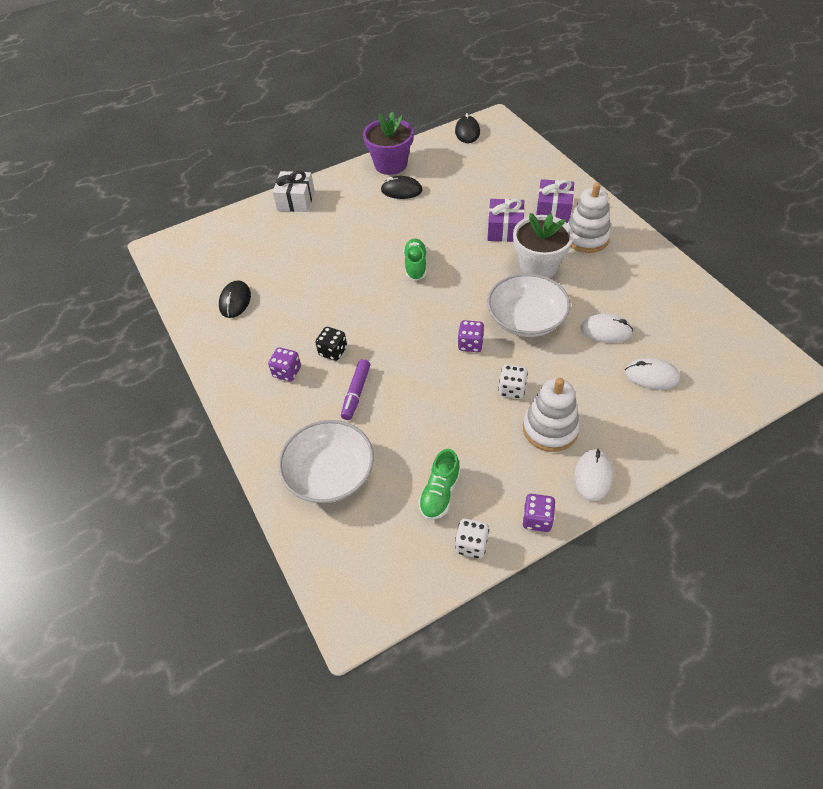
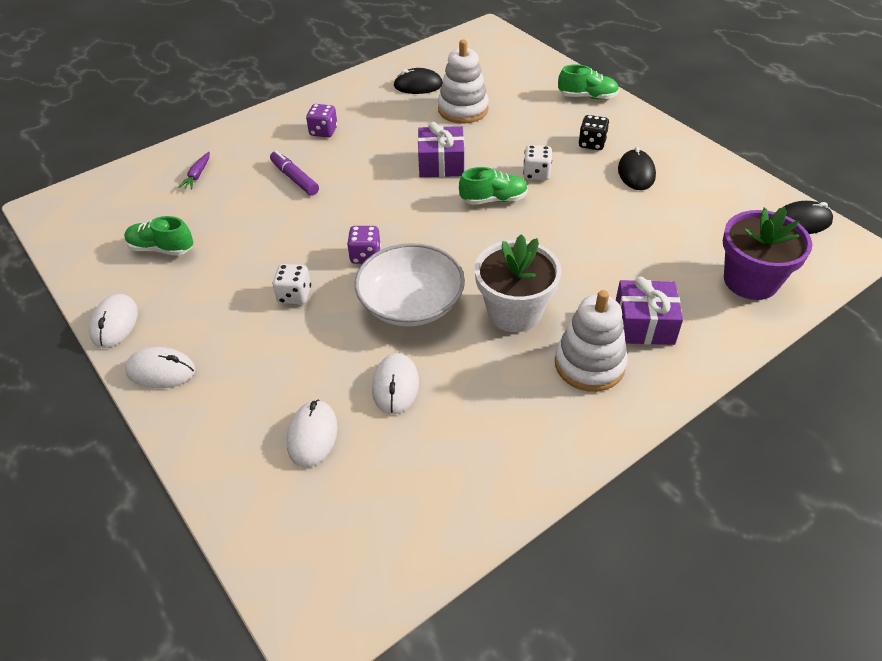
camera: 80 degrees right, 5 degrees down
white gift [272,171,315,212] -> green shoe [558,64,619,100]
white bowl [278,420,374,503] -> purple carrot [178,152,210,190]
black dice [315,327,347,361] -> black dice moved to [578,115,609,150]
purple marker [341,359,370,420] -> purple marker turned 45 degrees clockwise [270,150,319,195]
purple flower pot [363,112,414,175] -> purple flower pot moved to [723,207,812,300]
white dice [455,519,489,559] -> white dice moved to [523,145,552,180]
purple gift [488,199,525,242] -> purple gift moved to [418,122,464,177]
purple dice [522,494,555,532] -> white mouse [89,294,138,348]
white stacking toy [523,378,580,452] -> white stacking toy moved to [438,39,489,124]

